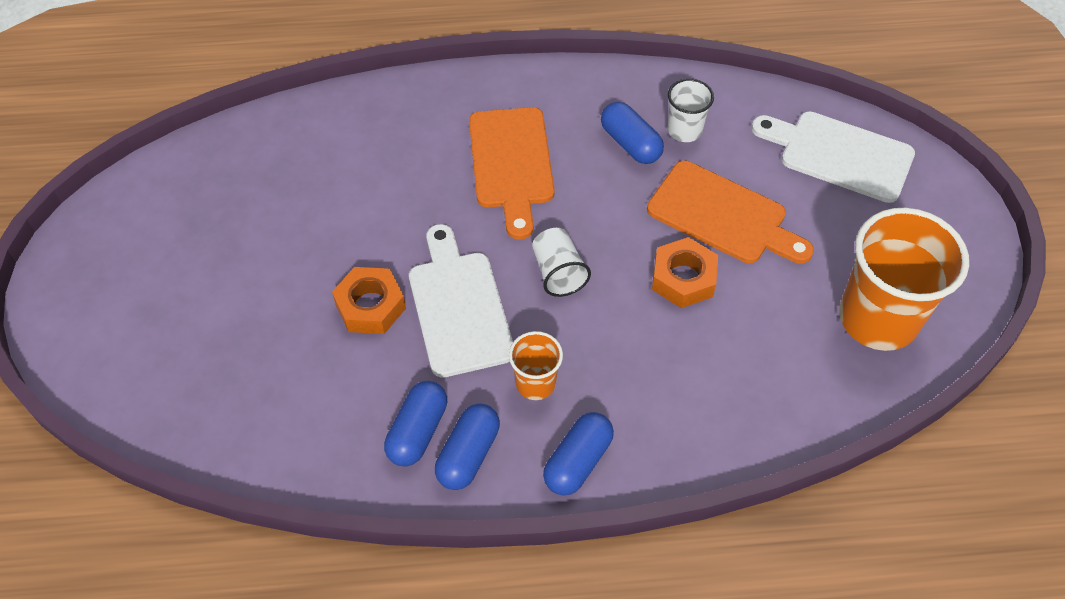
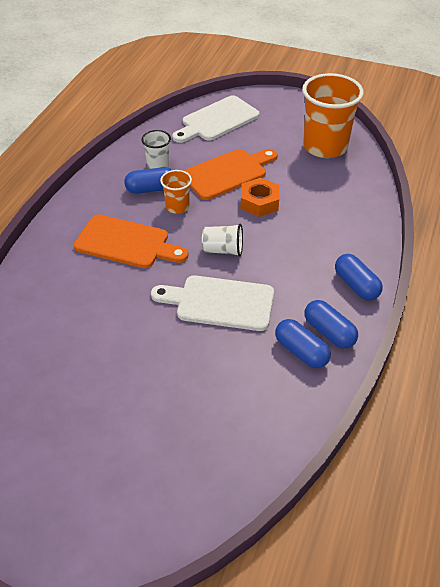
camera: 65 degrees left, 10 degrees down
orange nut [332,267,406,334] -> none
orange cup [509,331,563,400] -> orange cup moved to [160,170,192,214]

